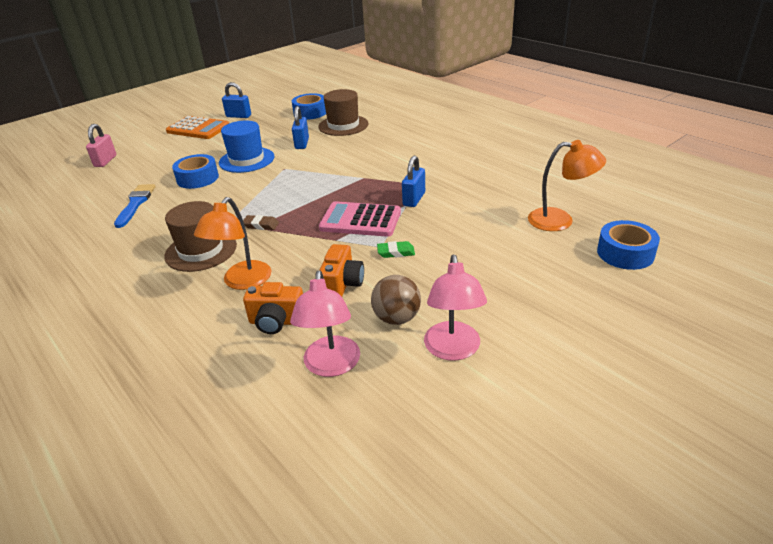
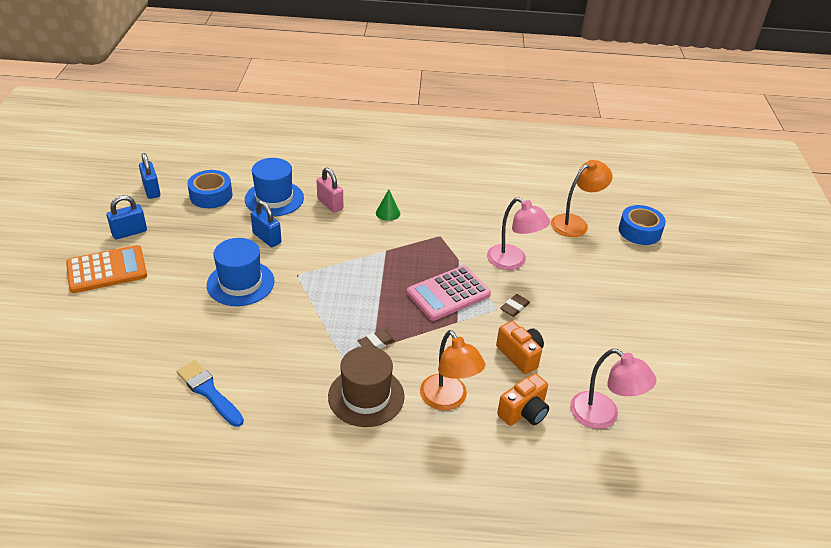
camera: 50 degrees left, 5 degrees up
pink padlock [86,124,117,167] -> pink padlock moved to [317,167,343,213]
blue tape [172,154,219,189] -> none
brown hat [318,89,369,136] -> blue hat [245,158,304,217]
brown ball [371,275,421,325] -> none
green eraser [377,241,415,258] -> brown eraser [500,294,530,317]
blue padlock [402,156,425,207] -> blue padlock moved to [139,153,160,199]
pink lamp [424,255,487,361] -> pink lamp moved to [487,197,551,270]
none -> green cone [376,189,400,221]

